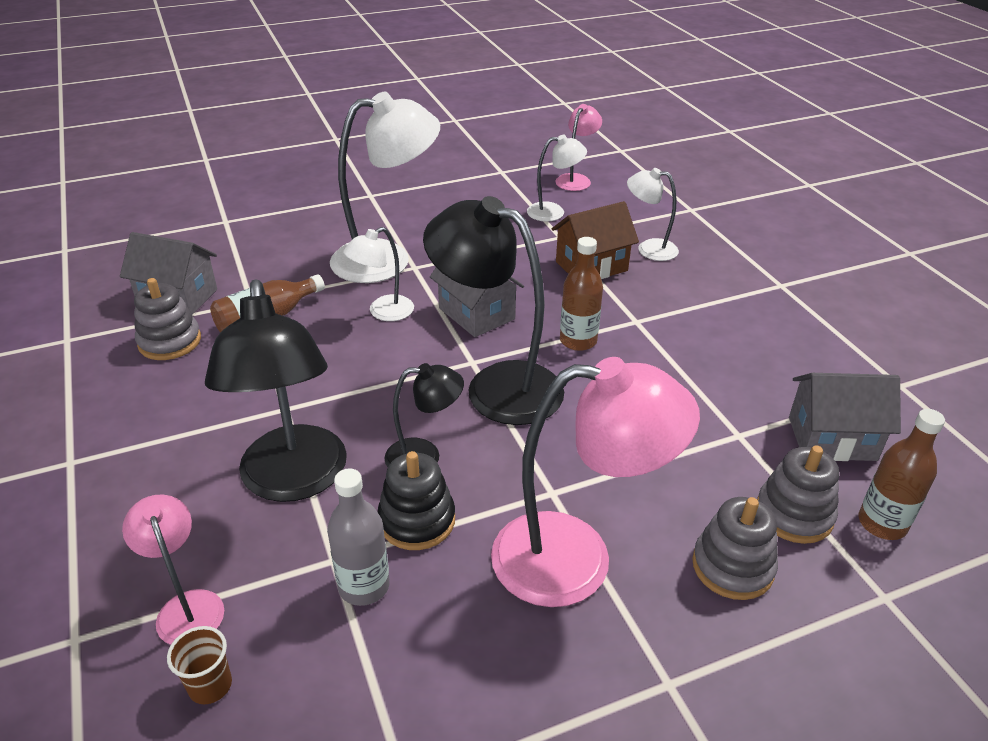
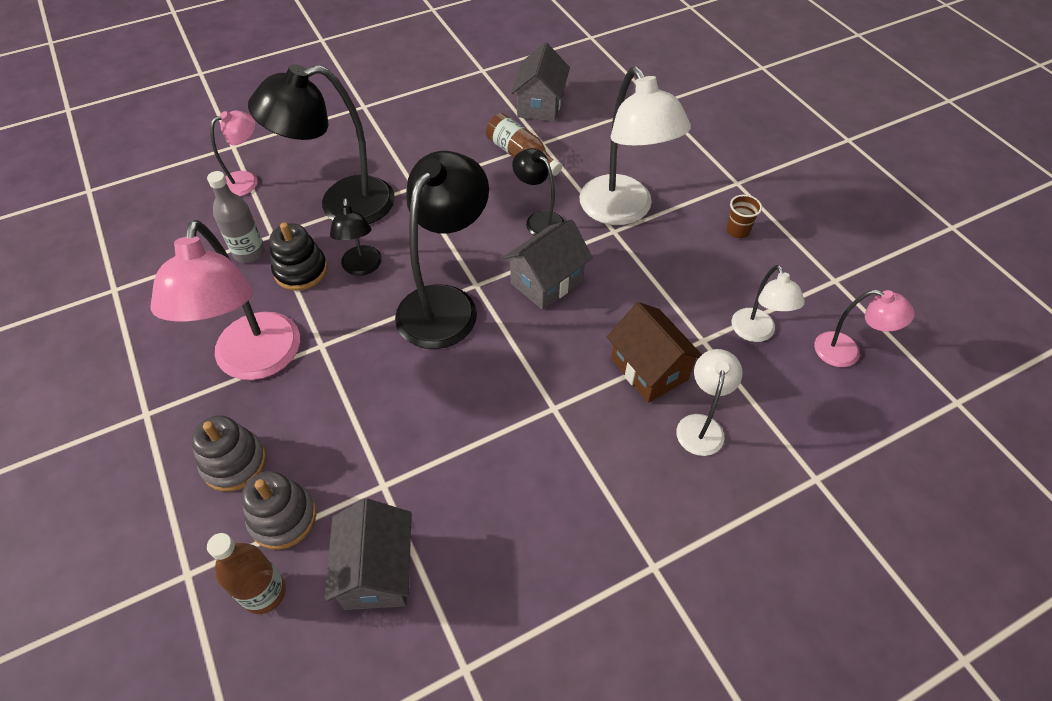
camera: 85 degrees right, 15 degrees up
grey stacking toy [134,278,201,360] -> none
brown cup [167,626,232,704] -> brown cup moved to [726,195,762,238]
white lamp [343,227,414,321] -> black lamp [512,148,564,236]
brown bottle [560,237,603,351] -> none

